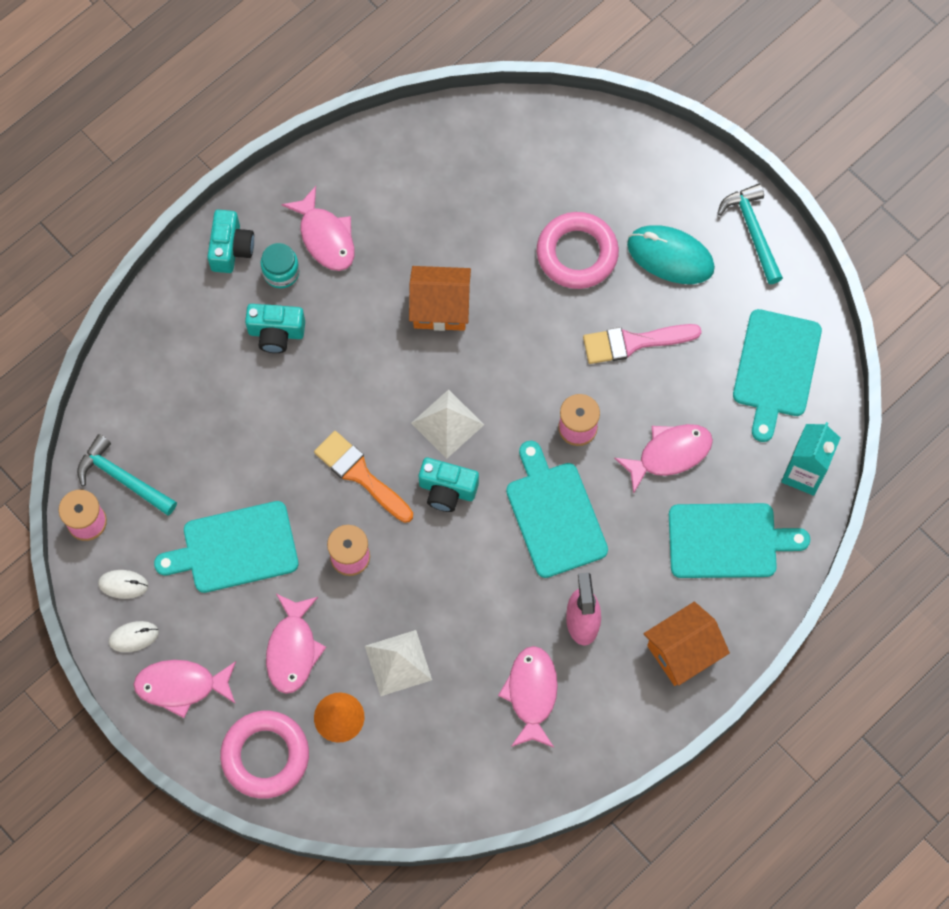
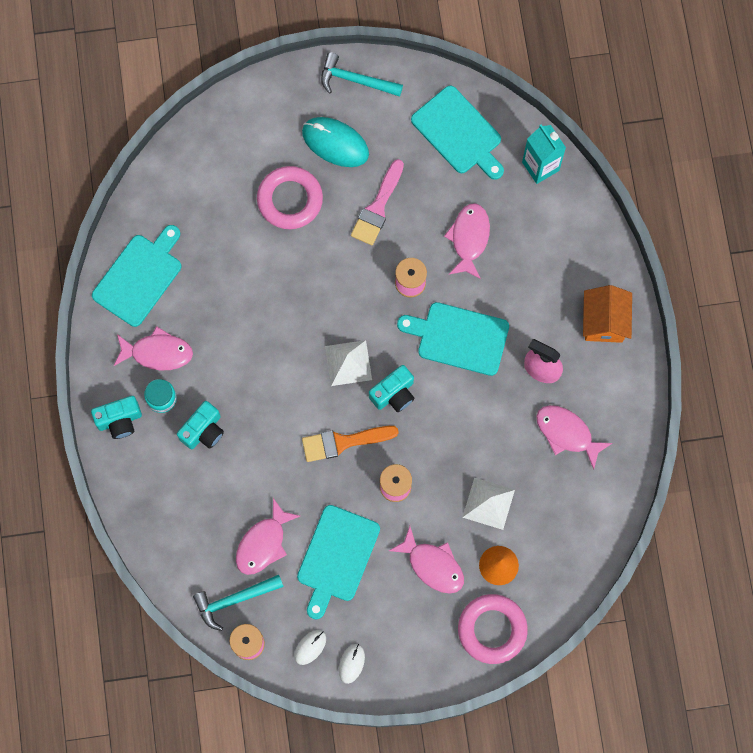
camera: 55 degrees left, 5 degrees up
pink fish [133,660,236,718] -> pink fish moved to [236,498,300,575]
turquoise camera [207,210,254,273] -> turquoise camera turned 120 degrees clockwise [91,396,142,439]
orange house [409,266,471,331] -> none
turquoise mouse [627,225,715,284] -> turquoise mouse turned 60 degrees clockwise [302,117,369,167]
turquoise cutting board [669,503,810,578] -> turquoise cutting board moved to [92,225,181,327]

